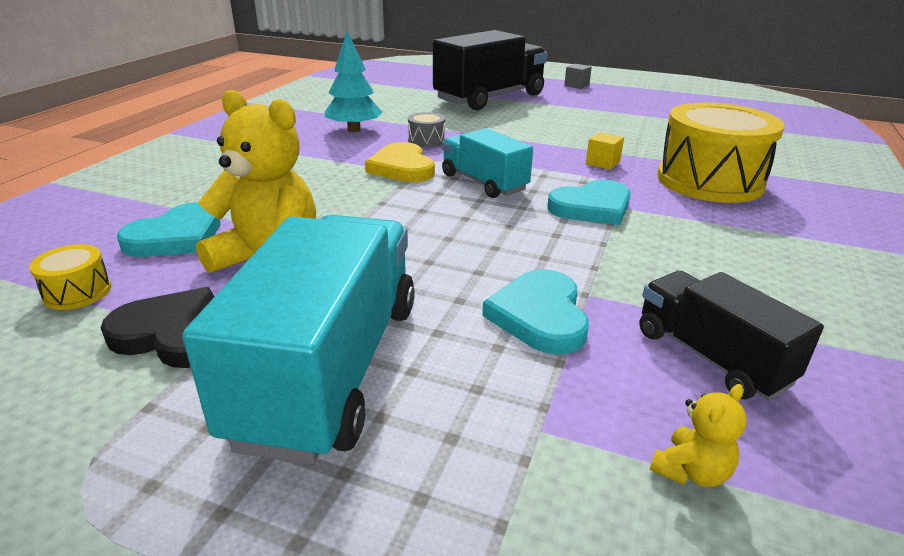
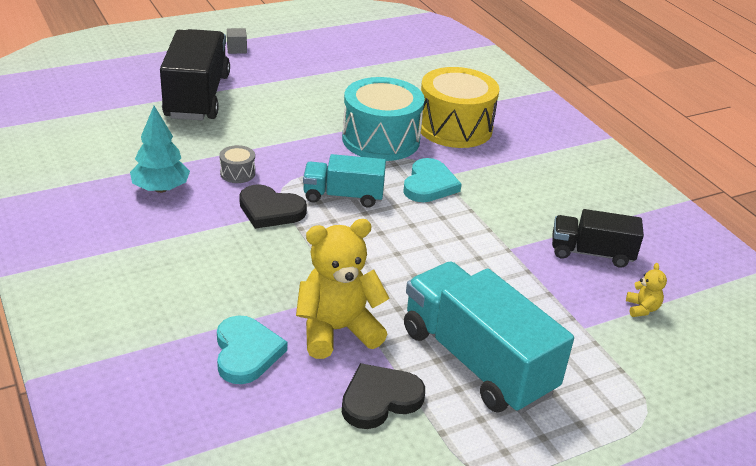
camera: 50 degrees left, 5 degrees up
yellow drum [29,244,111,310] -> none
yellow heart [365,142,435,182] -> black heart [239,184,307,229]
turquoise heart [482,269,589,355] -> none
yellow cube [586,132,624,170] -> turquoise drum [342,77,425,161]

